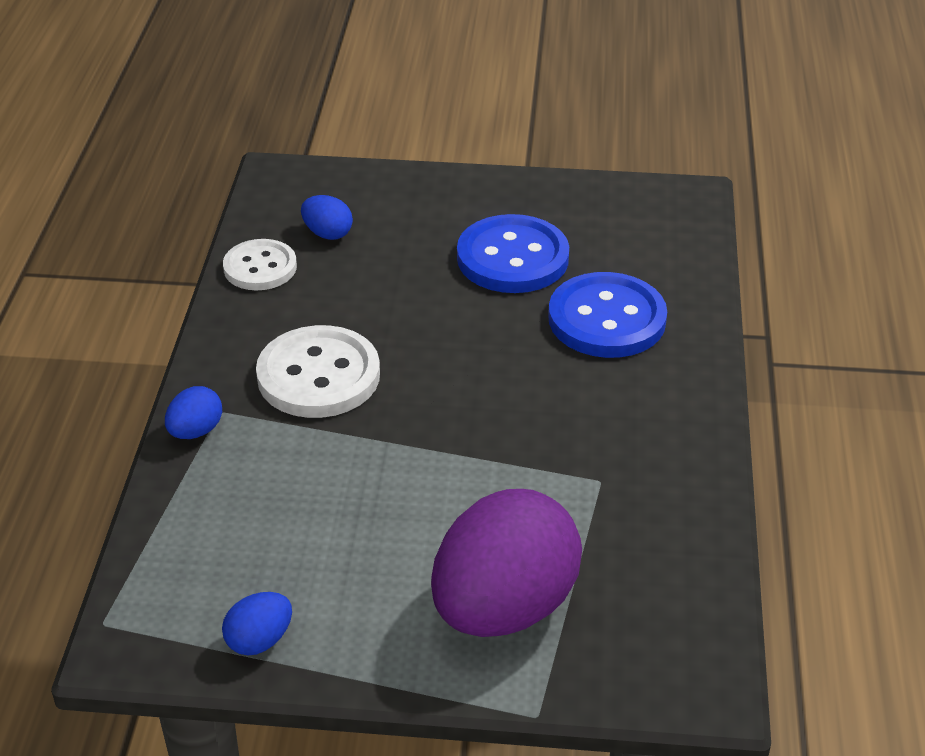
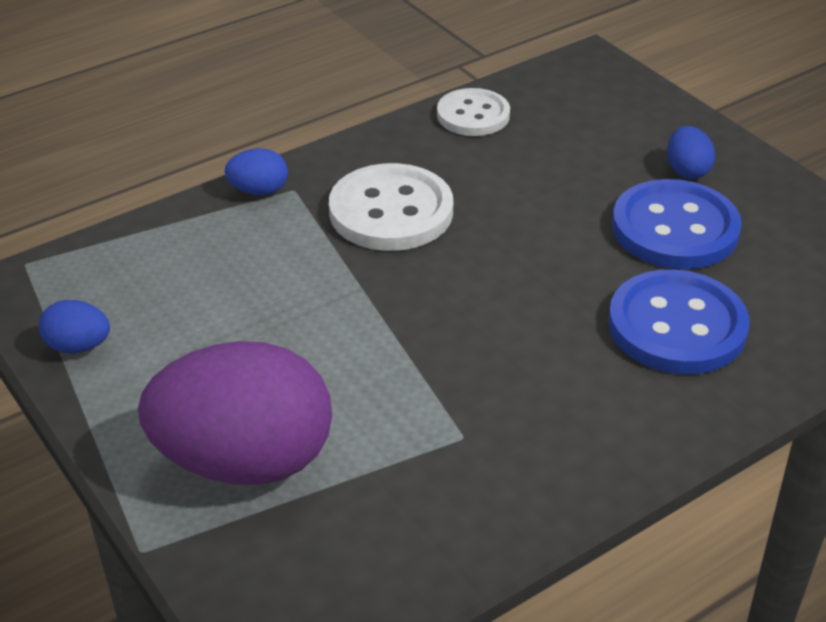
camera: 50 degrees right, 0 degrees up
blue egg [301,195,353,240] -> blue egg moved to [667,126,715,179]

